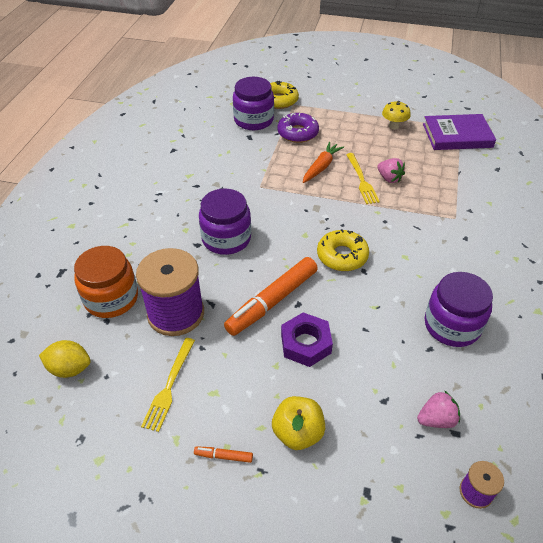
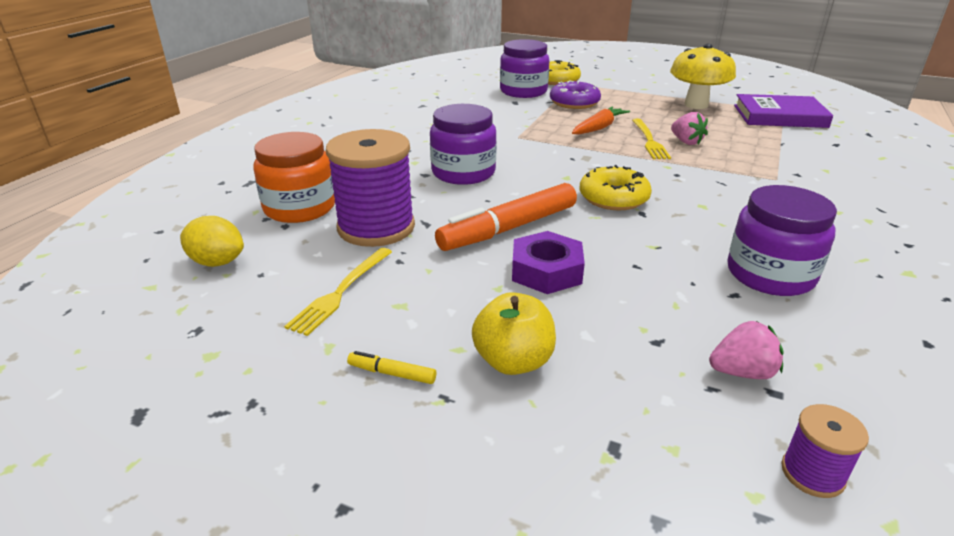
camera: 10 degrees right, 15 degrees down
orange marker [194,446,253,463] -> yellow marker [347,351,436,384]
yellow mushroom [382,101,411,129] -> yellow mushroom [670,44,736,109], size x1.77

